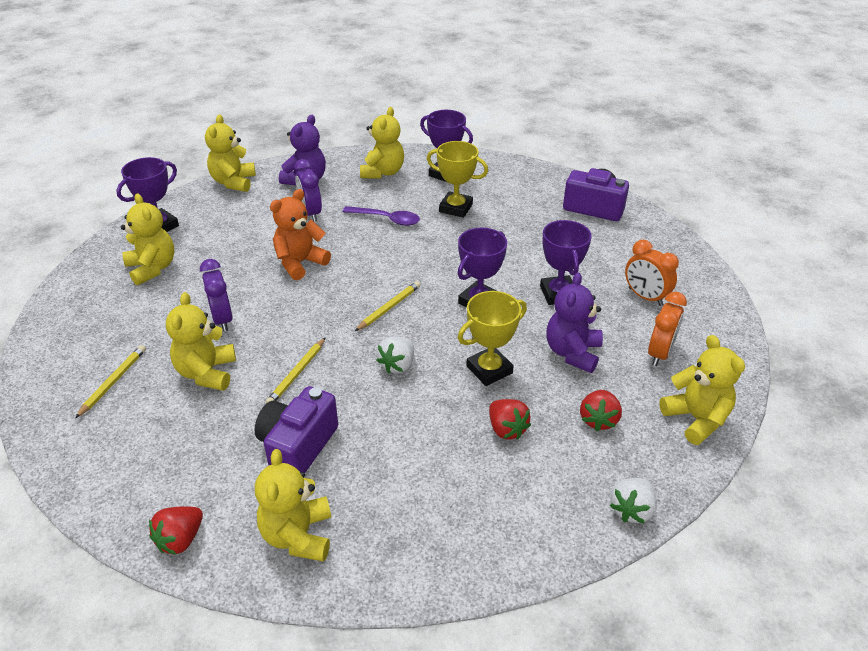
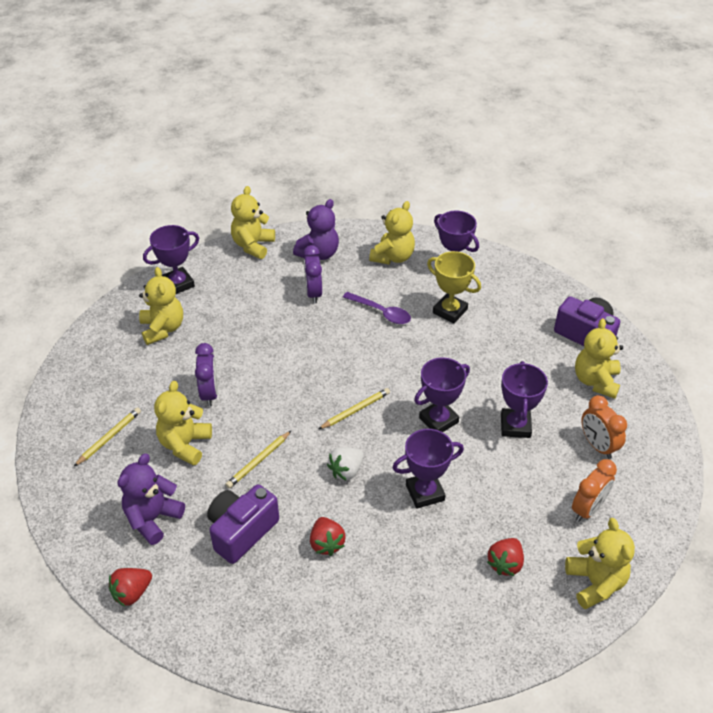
camera: 15 degrees right, 5 degrees up
yellow teddy bear [255,449,331,562] -> yellow teddy bear moved to [575,318,623,399]
orange teddy bear [270,189,331,280] -> none
yellow trophy [458,291,527,386] -> purple trophy [392,429,464,509]
red strawberry [489,399,531,439] -> red strawberry moved to [310,517,346,556]
purple teddy bear [546,273,603,373] -> purple teddy bear moved to [117,454,185,545]
white strawberry [610,478,657,524] -> none

